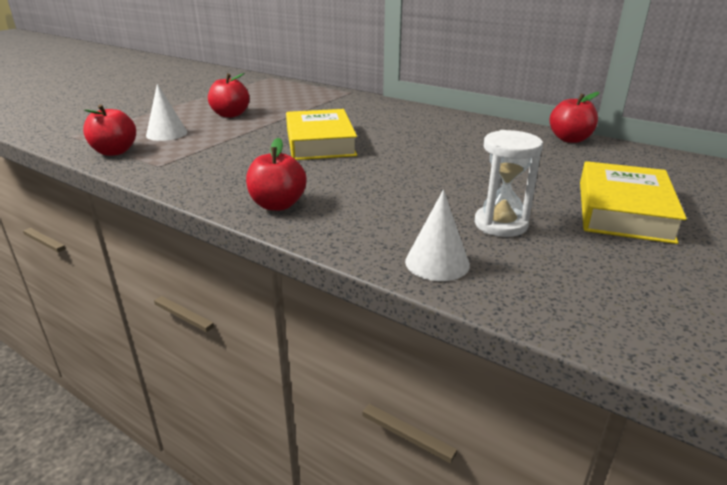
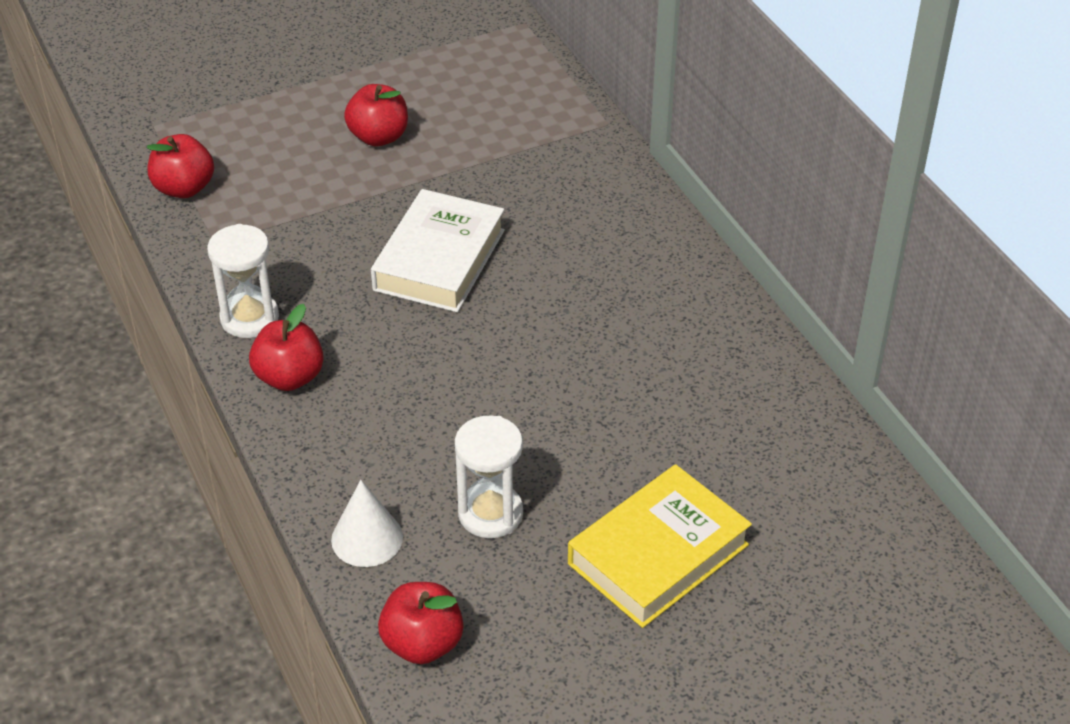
camera: 30 degrees right, 15 degrees up
white cone [146,84,188,141] -> none
yellow book [286,109,357,160] -> white book [371,189,505,312]
red apple [550,92,599,143] -> red apple moved to [378,582,464,664]
none -> white hourglass [207,224,279,338]

